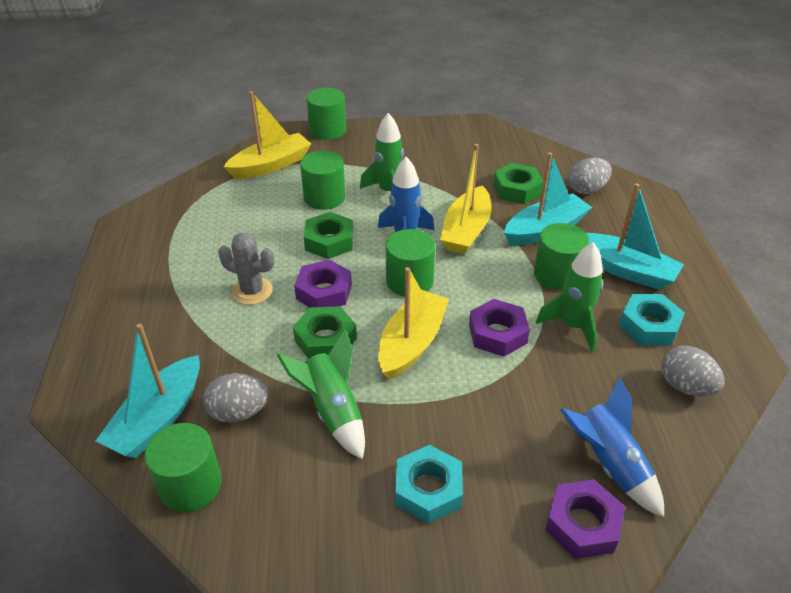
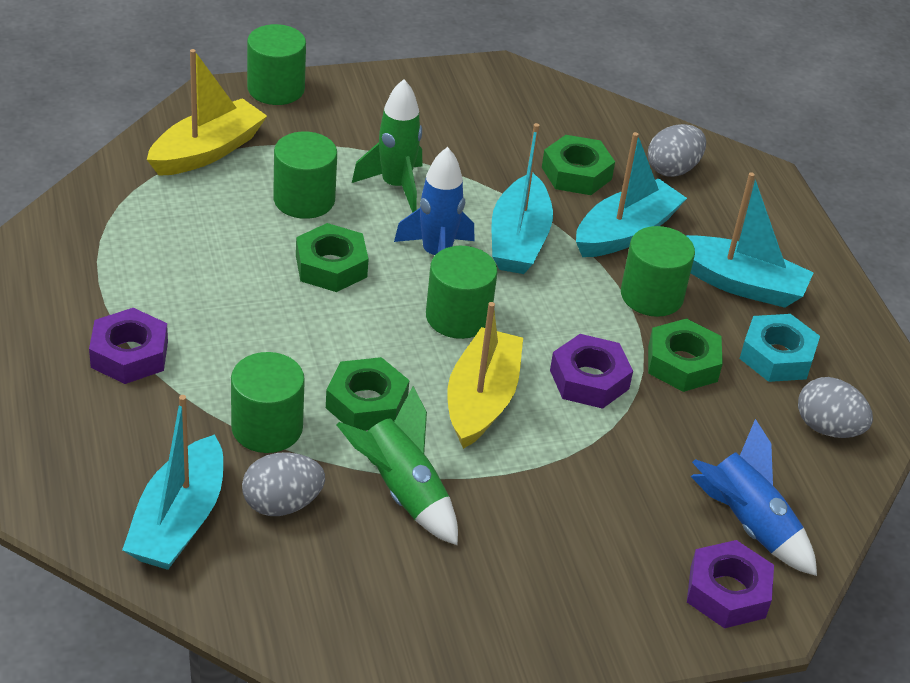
camera: 15 degrees left, 0 degrees up
green cylinder [144,423,222,512] -> green cylinder moved to [231,352,305,453]
grey cactus [218,233,274,305] -> none
purple nut [294,259,352,307] -> purple nut moved to [89,308,168,384]
turquoise nut [395,445,463,524] -> none
yellow boat [440,144,492,254] -> turquoise boat [492,123,553,274]
green rocket [536,242,603,352] -> green nut [648,318,723,392]

